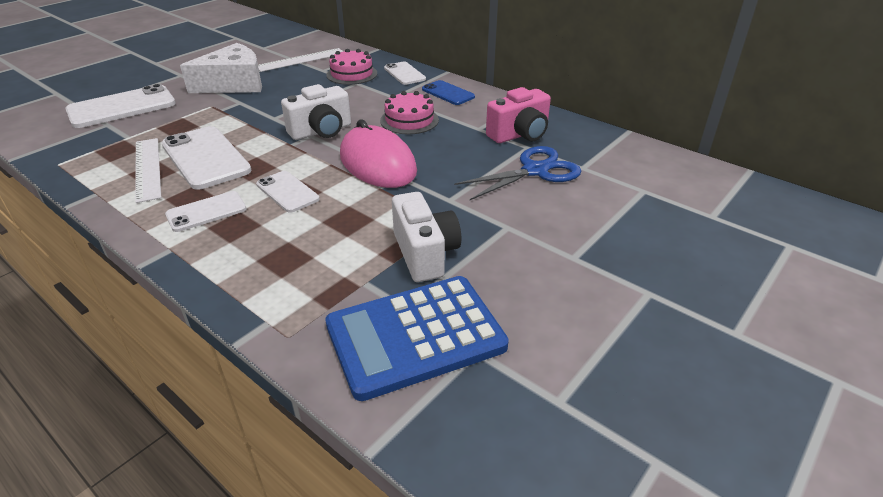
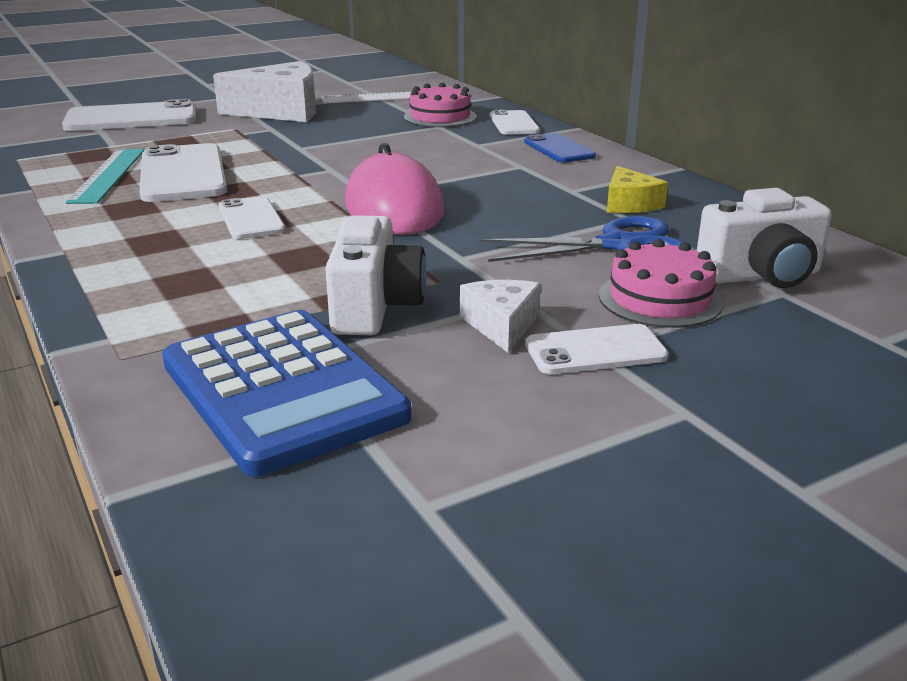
camera: 20 degrees right, 10 degrees down
white ruler [135,138,161,203] -> turquoise ruler [66,149,144,204]
white phone [165,191,247,232] -> white phone moved to [525,324,669,374]
white camera [281,84,351,140] -> white camera moved to [697,188,832,288]
blue calculator [325,276,509,401] -> blue calculator turned 120 degrees counterclockwise [162,310,411,477]
pink cake [380,91,439,134] -> pink cake moved to [599,239,723,328]
pink camera [486,87,551,143] -> yellow cheese [607,166,668,213]
none -> white cheese [460,280,541,353]

